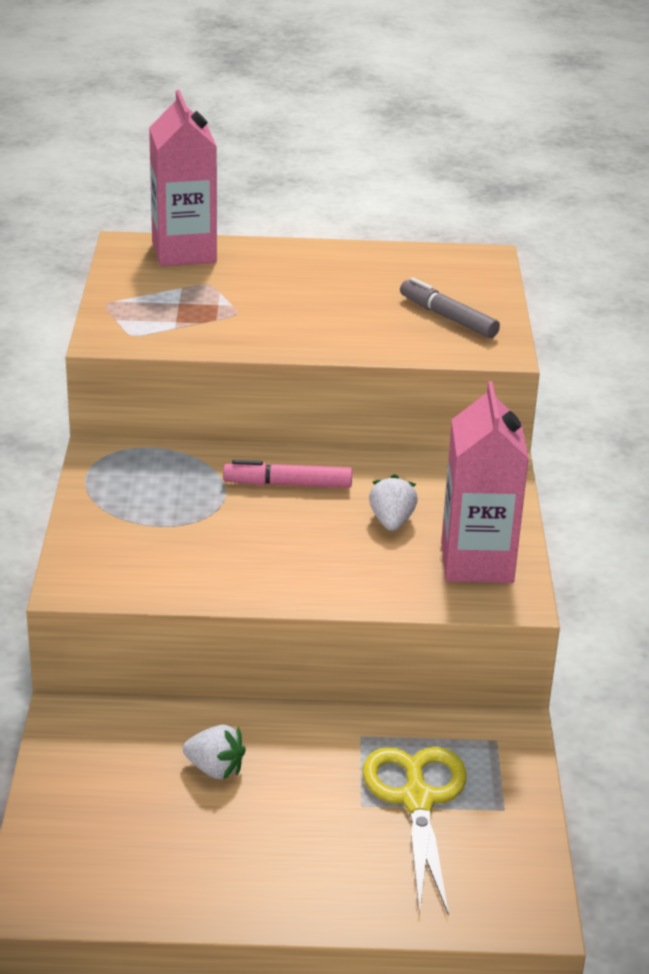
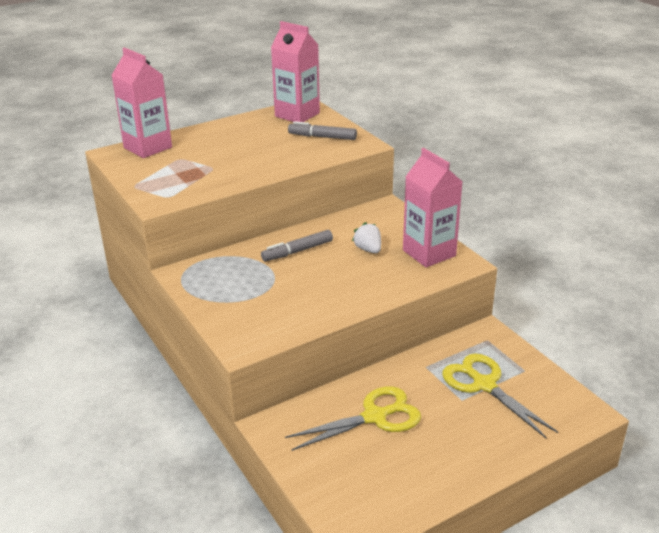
camera: 30 degrees left, 0 degrees up
white strawberry [183,725,246,780] -> yellow scissors [285,386,421,451]
pink marker [223,460,352,488] -> grey marker [261,230,333,262]
none -> pink carton [271,21,320,122]

